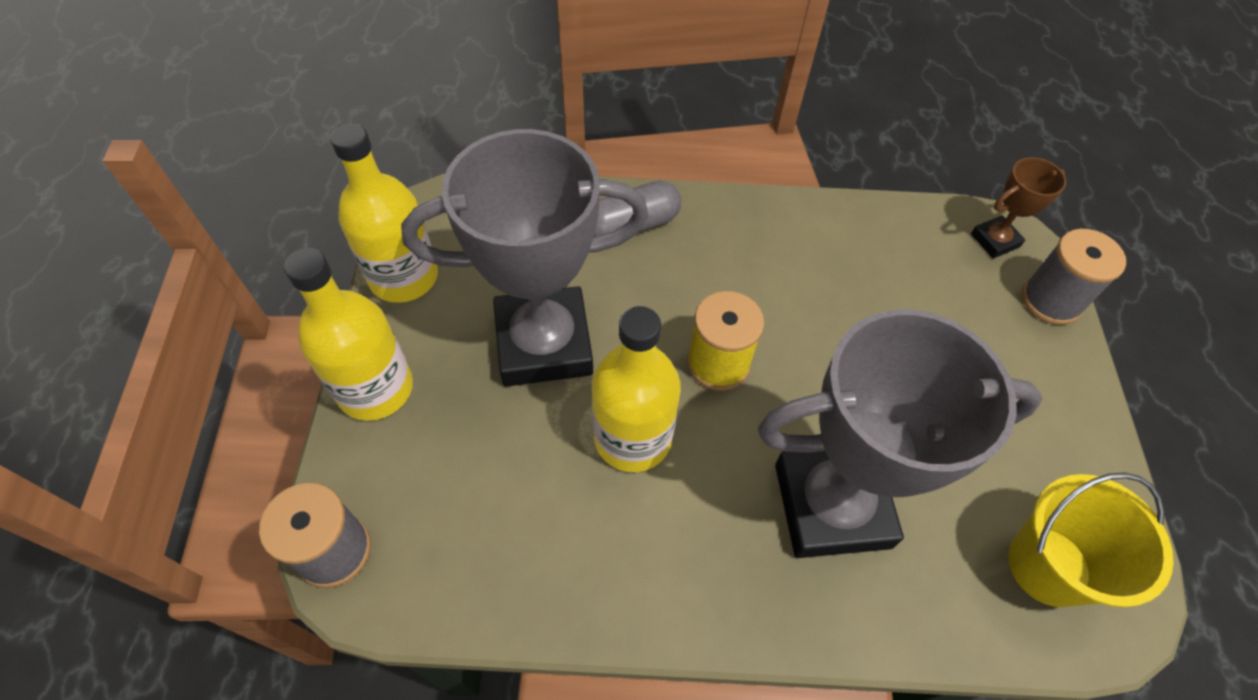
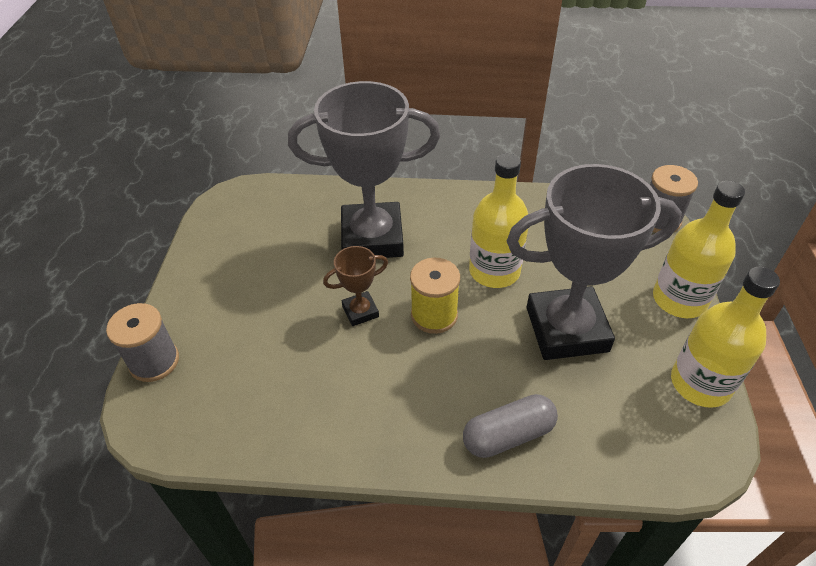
camera: 175 degrees left, 10 degrees down
brown trophy [971,157,1066,258] -> brown trophy moved to [323,246,388,326]
yellow bucket [1008,472,1174,607] -> none

